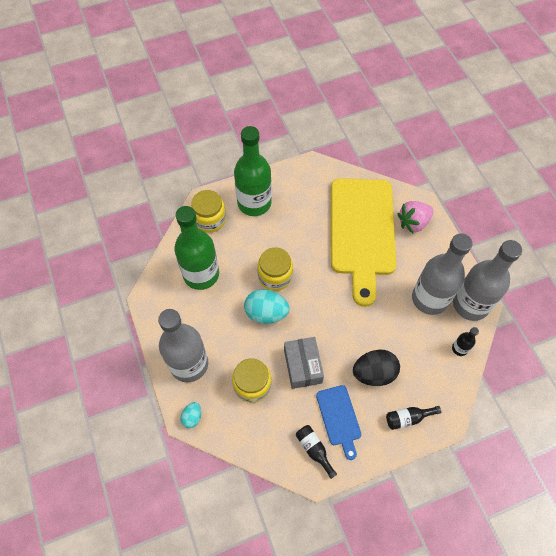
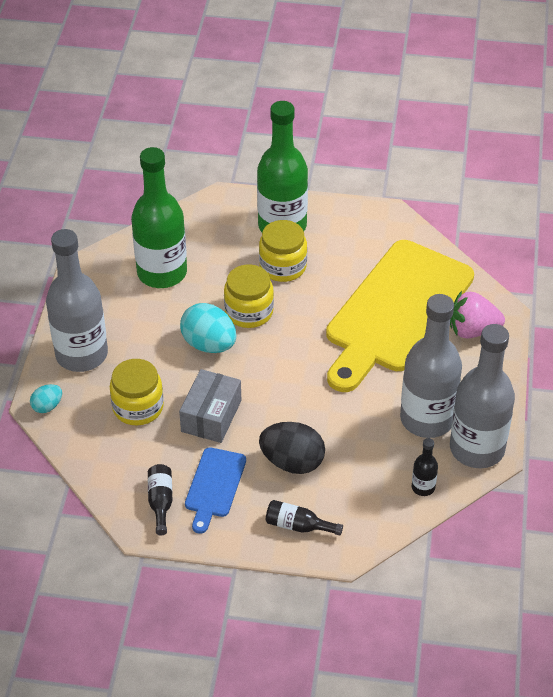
camera: 30 degrees right, 15 degrees down
yellow jar [191,190,226,233] -> yellow jar moved to [259,220,307,282]

